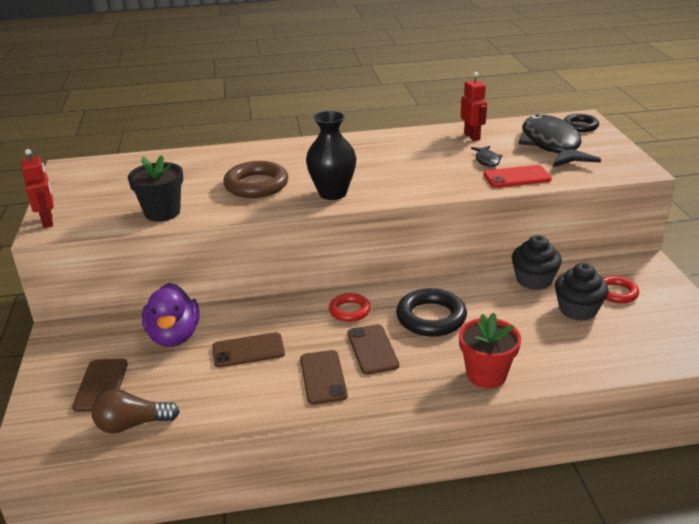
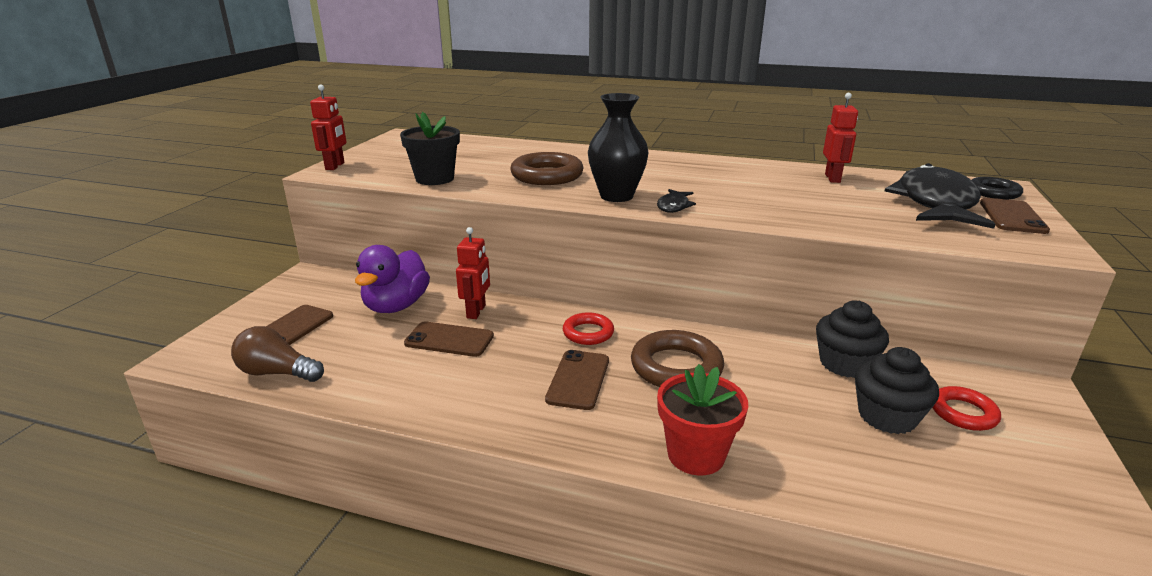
camera: 25 degrees right, 5 degrees down
brown phone [300,350,348,404] -> brown phone moved to [980,198,1050,234]
black ring [396,288,467,337] -> brown ring [631,330,724,387]
black fish [471,146,503,167] -> black fish moved to [657,189,696,213]
red phone [484,165,552,188] -> none
none -> red robot [456,227,490,319]

